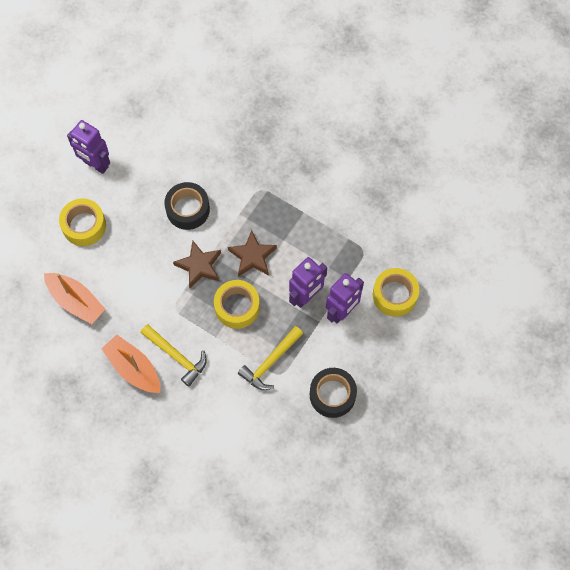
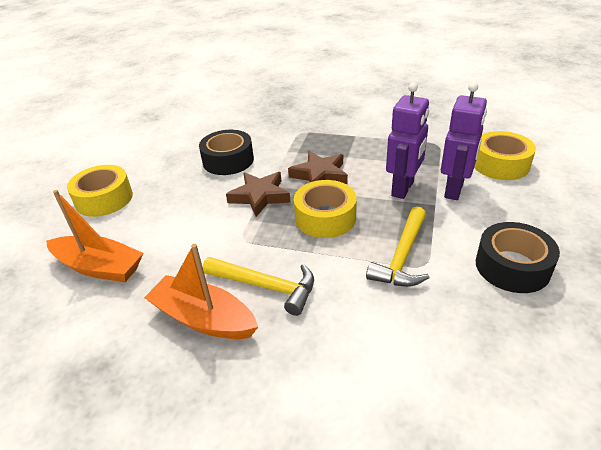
camera: 15 degrees left, 30 degrees down
purple robot [67,120,110,174] -> none

